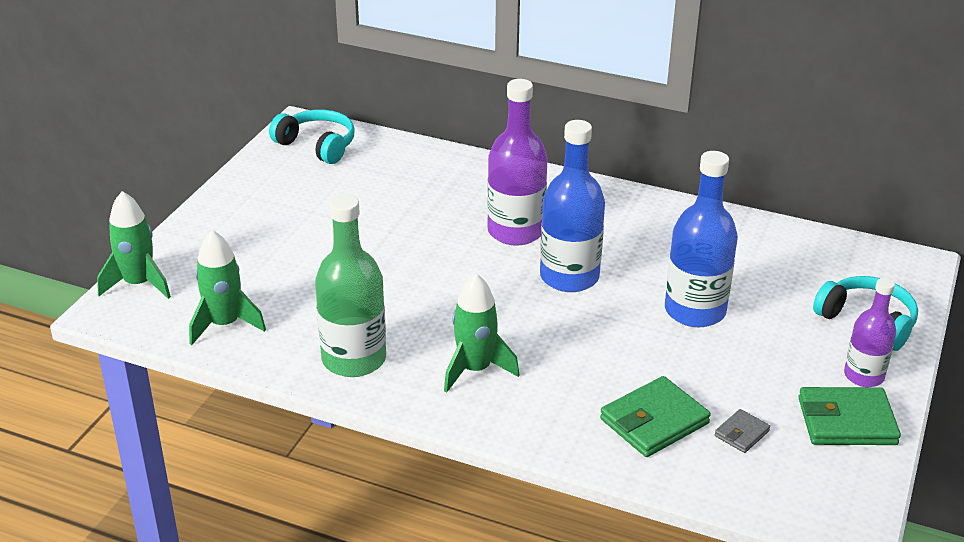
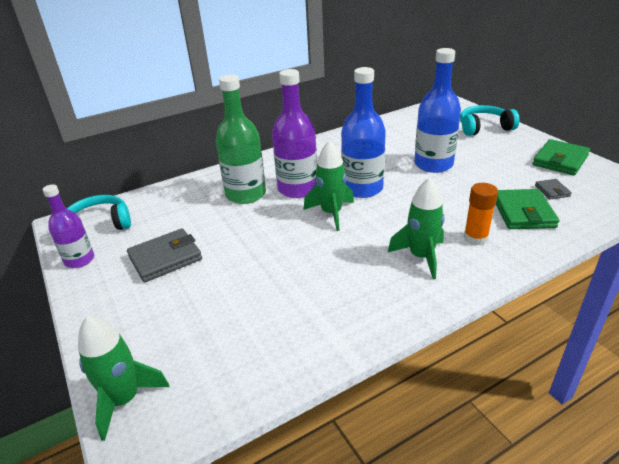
camera: 50 degrees left, 0 degrees up
green rocket [189,230,266,345] -> green rocket moved to [303,140,354,231]
green bottle [315,194,386,377] -> green bottle moved to [216,75,266,204]
purple bottle [844,278,896,387] -> purple bottle moved to [43,184,94,268]
none -> grey wallet [127,228,202,282]
none -> orange glue stick [464,183,498,245]

